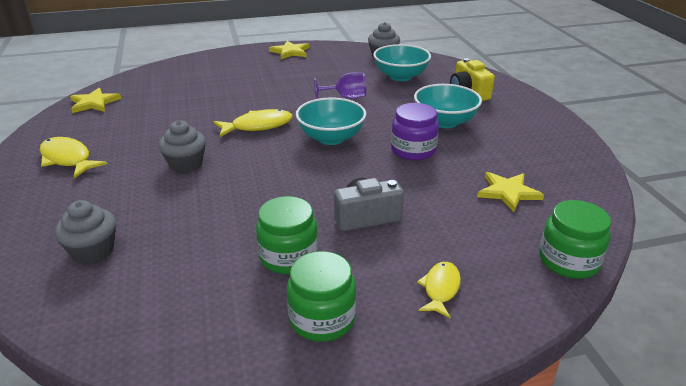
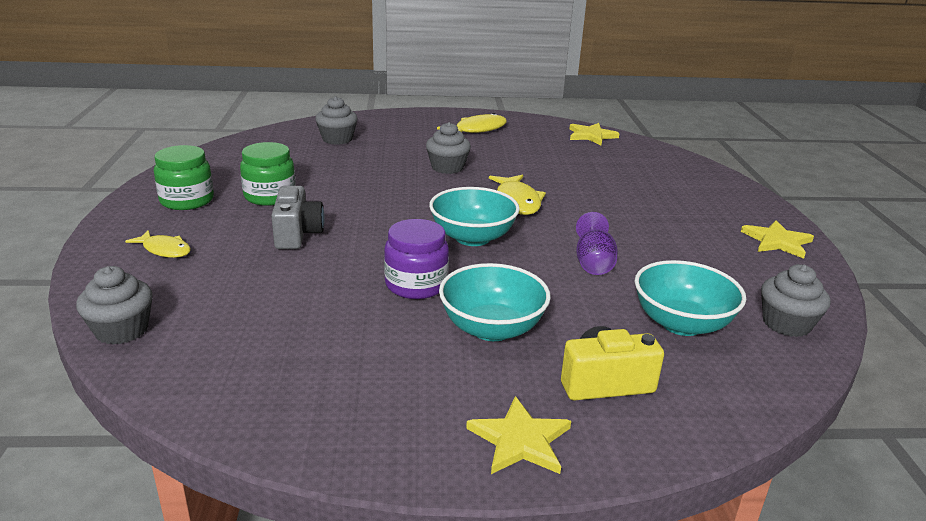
camera: 100 degrees right, 5 degrees down
yellow star [477,172,544,212] -> yellow star moved to [466,396,571,474]
green jar [539,200,611,279] -> grey cupcake [76,266,153,345]

